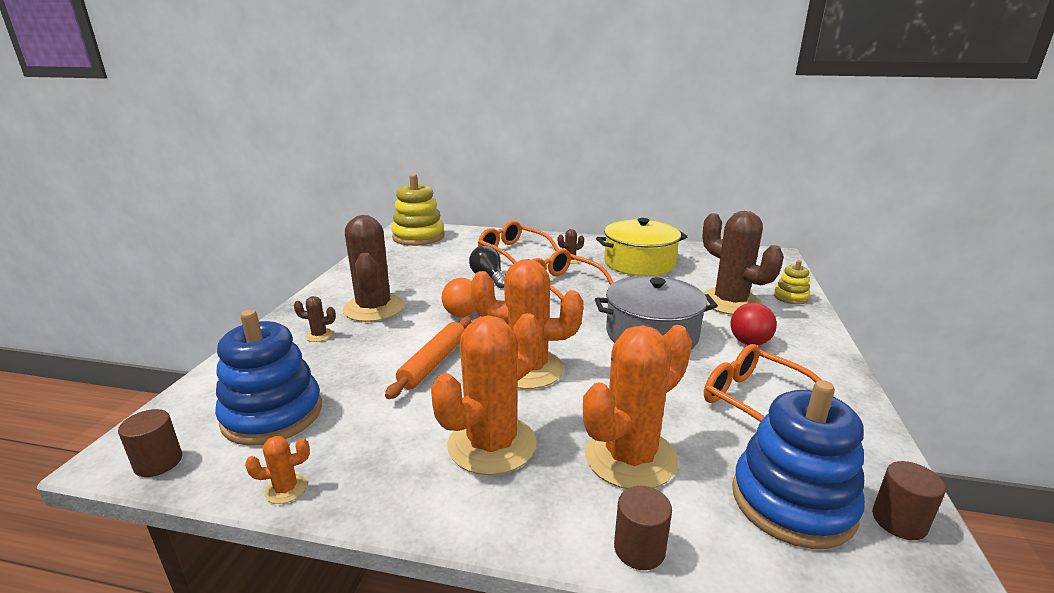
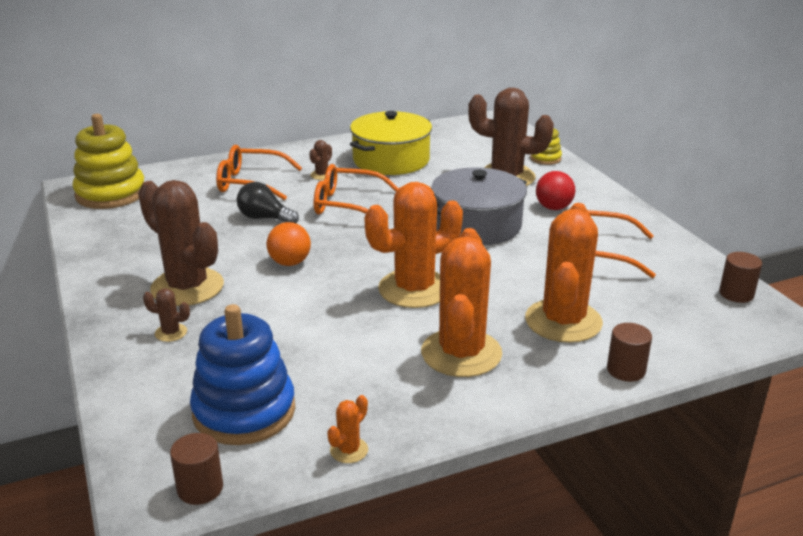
camera: 35 degrees left, 5 degrees up
brown cactus [294,296,336,342] -> brown cactus turned 45 degrees clockwise [143,288,190,342]
orange rolling pin [385,317,471,399] -> none
blue stacking toy [732,380,865,549] -> none

